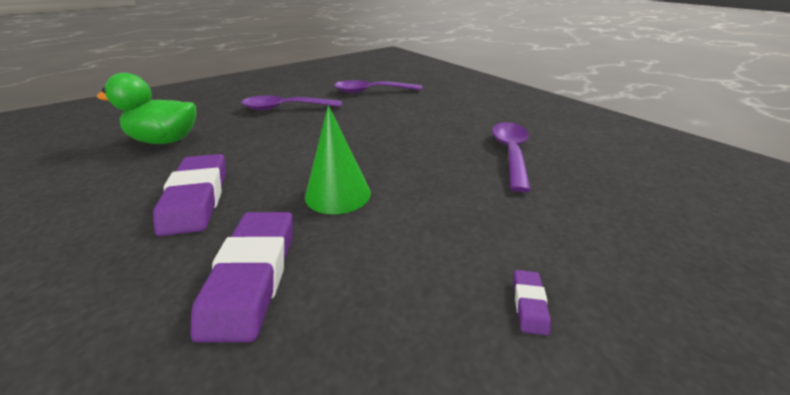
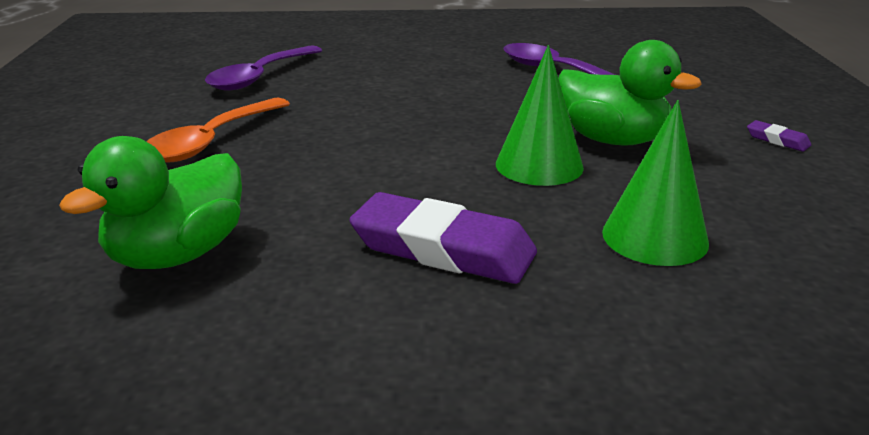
camera: 55 degrees left, 5 degrees down
purple eraser [191,212,293,342] -> green cone [602,100,709,266]
purple spoon [241,95,342,110] -> orange spoon [146,98,290,162]
none -> green duck [558,40,702,146]

